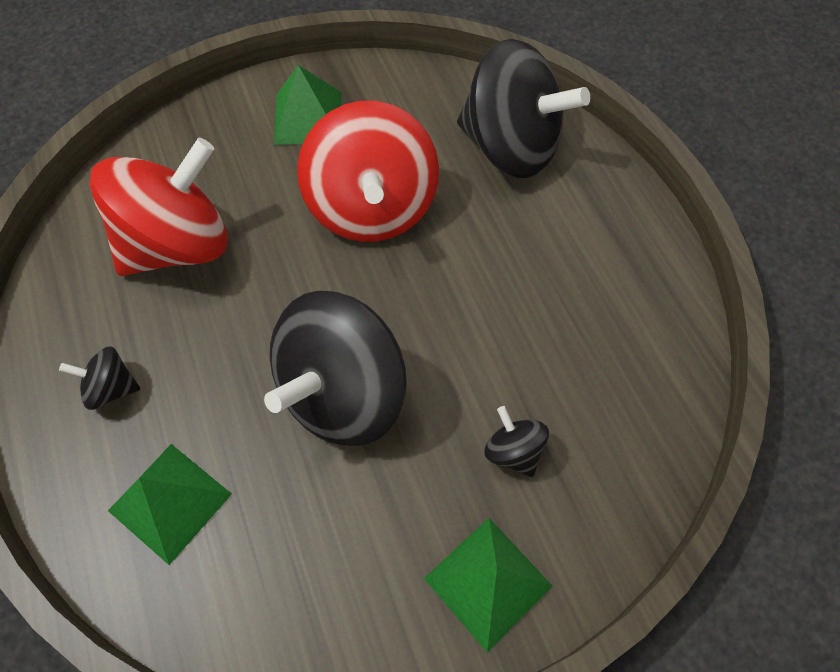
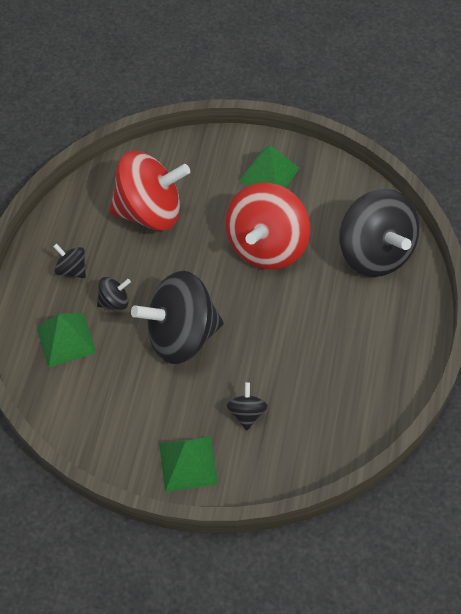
camera: 35 degrees right, 5 degrees down
none -> black spinning top [97,277,131,310]

